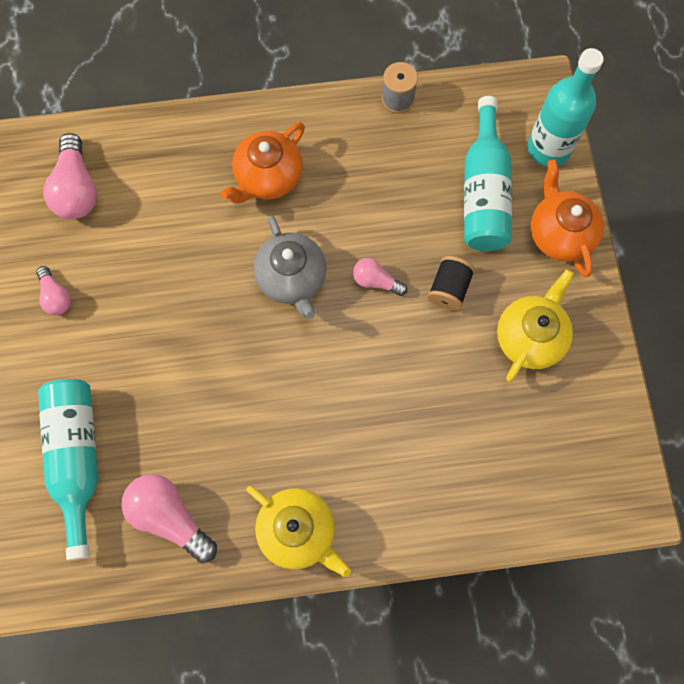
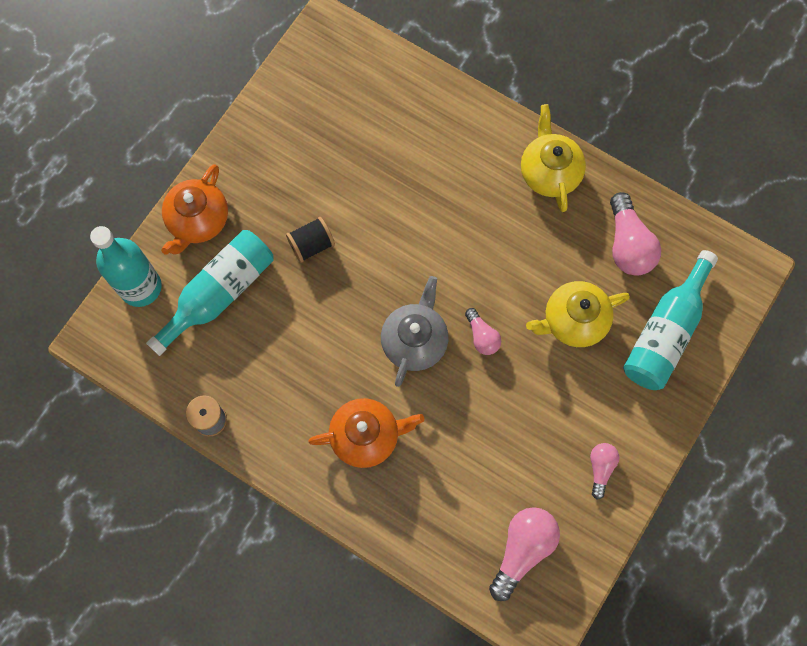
camera: 140 degrees left, 0 degrees up
pink light bulb [353,258,407,296] -> pink light bulb moved to [465,308,501,355]
yellow teapot [497,269,574,382] -> yellow teapot moved to [526,281,630,347]

